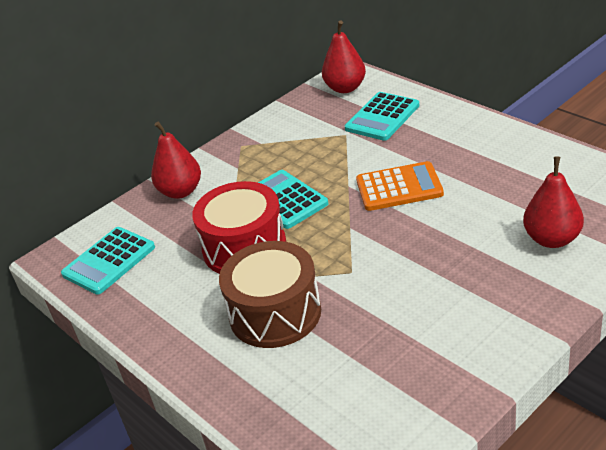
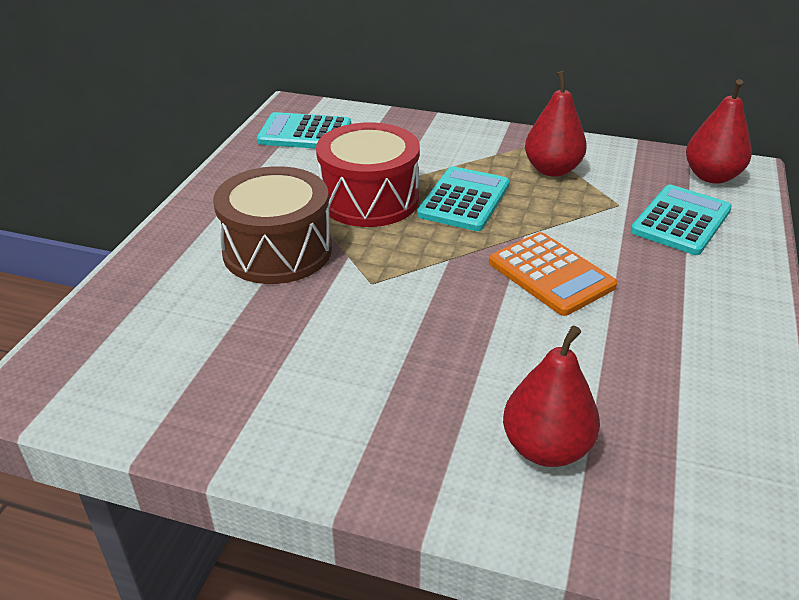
camera: 55 degrees right, 0 degrees up
red pear [151,122,201,199] -> red pear moved to [525,71,587,177]
turquoise calculator [345,92,419,141] -> turquoise calculator turned 120 degrees clockwise [631,185,732,255]

